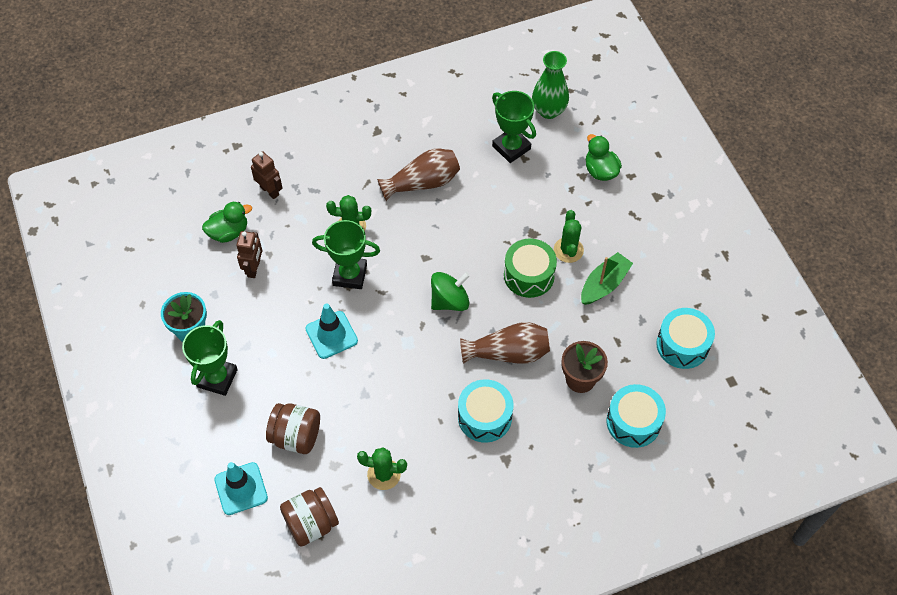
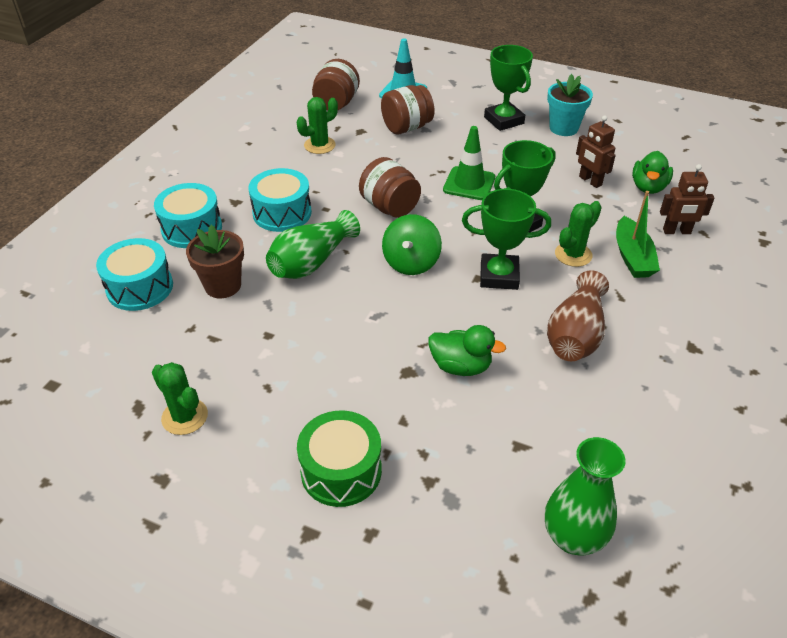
camera: 135 degrees right, 15 degrees down
turquoise traffic cone [305,303,358,359] -> green traffic cone [443,126,495,200]
brown vase [460,322,550,364] -> green vase [266,210,360,279]
green trophy [492,91,536,163] -> green trophy moved to [462,189,551,290]
green drum [504,239,557,298] -> green drum moved to [297,410,382,507]
green cactus [554,210,584,263] -> green cactus moved to [152,362,208,435]
green boat [581,252,633,305] -> green boat moved to [616,191,660,278]
green duck [586,134,622,181] -> green duck moved to [428,325,506,376]
turquoise drum [656,308,715,369] -> turquoise drum moved to [154,183,222,248]
none -> brown jar [359,157,421,218]

